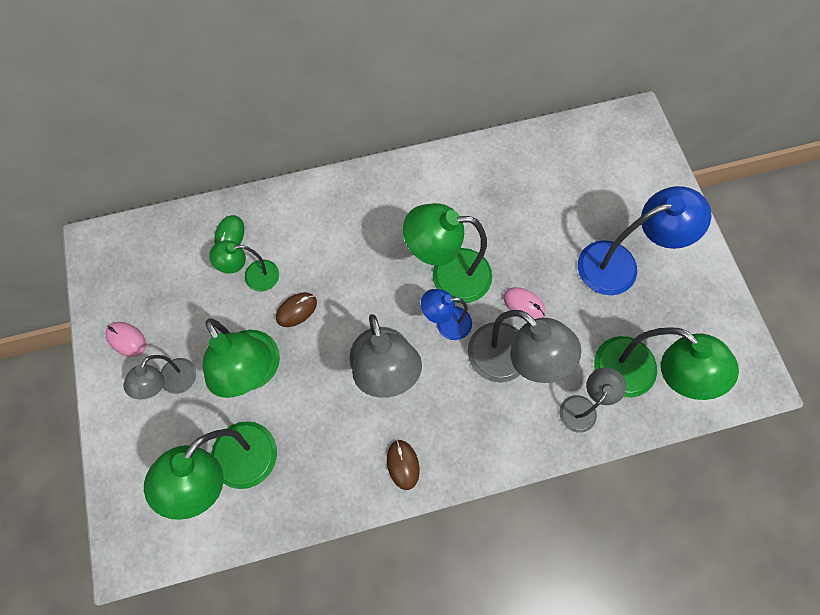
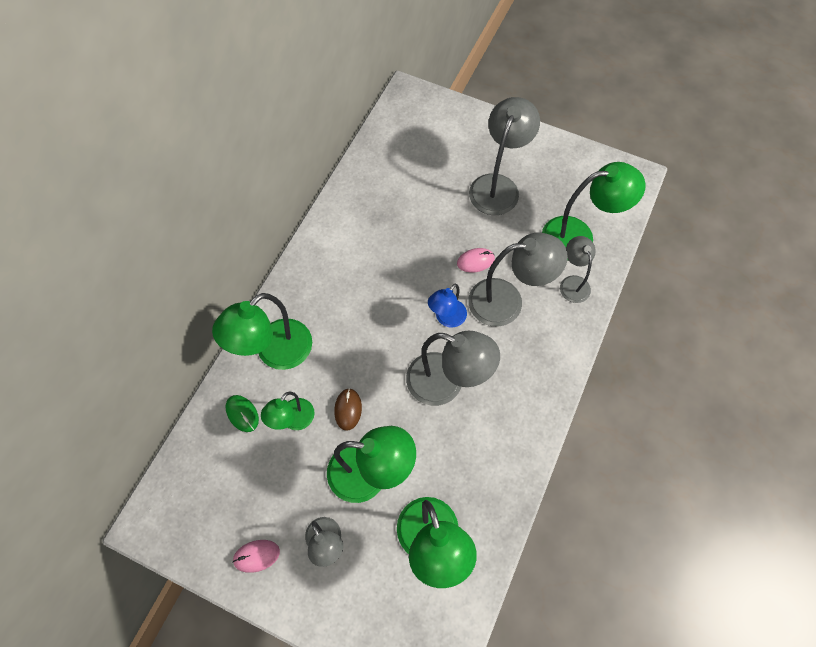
camera: 50 degrees left, 5 degrees down
brown mouse [387,440,419,490] -> none
green lamp [403,203,492,303] -> green lamp moved to [212,293,312,370]
blue lamp [578,186,712,295] -> grey lamp [469,97,540,215]

